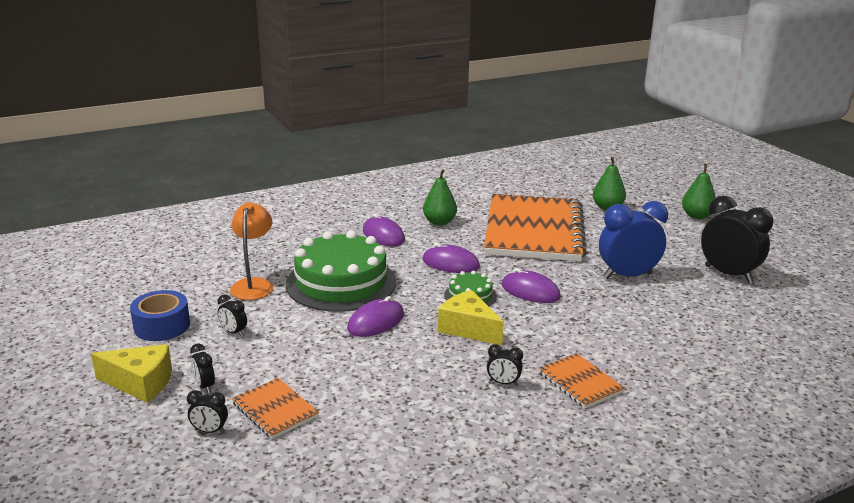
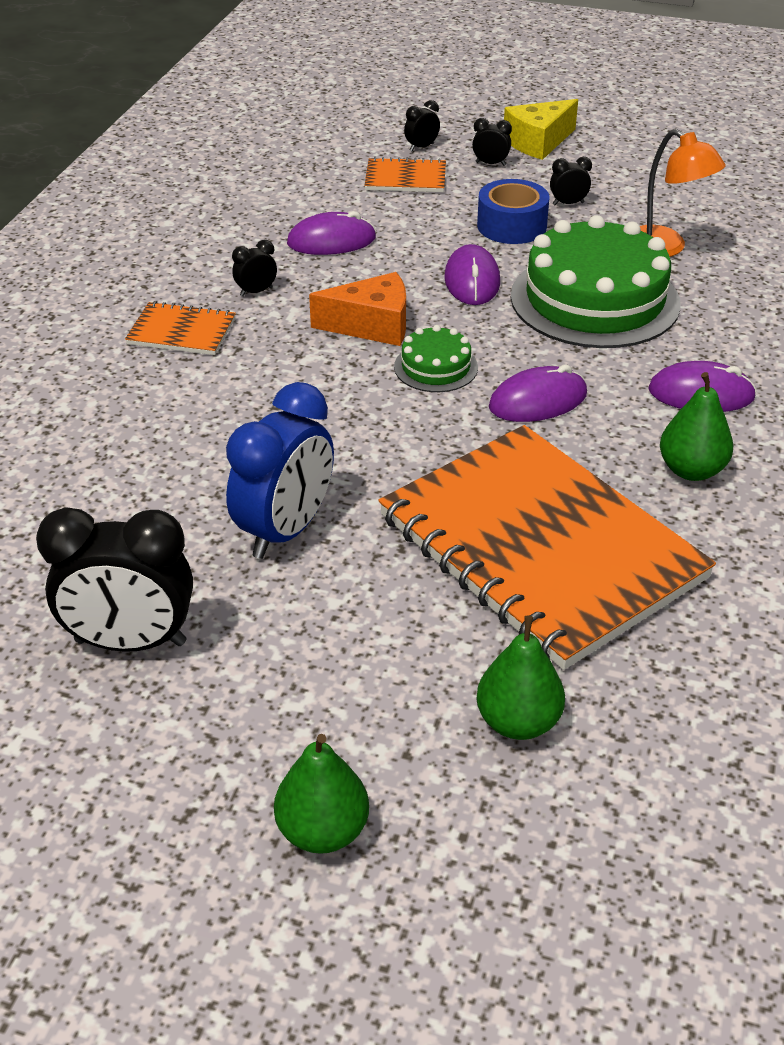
camera: 135 degrees right, 15 degrees up
blue tape [130,290,190,341] -> blue tape moved to [477,179,549,244]
yellow cheese [438,290,504,345] -> orange cheese [309,272,406,346]
purple mouse [502,268,561,303] -> purple mouse moved to [287,211,376,255]

